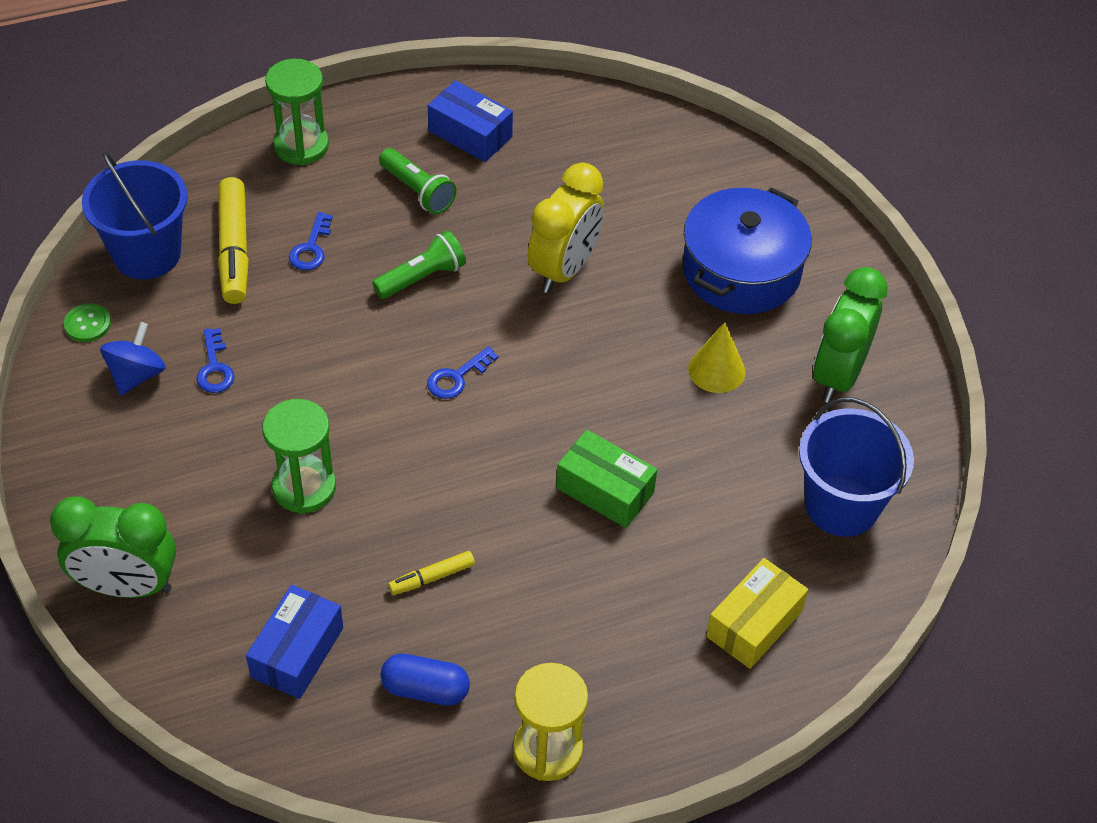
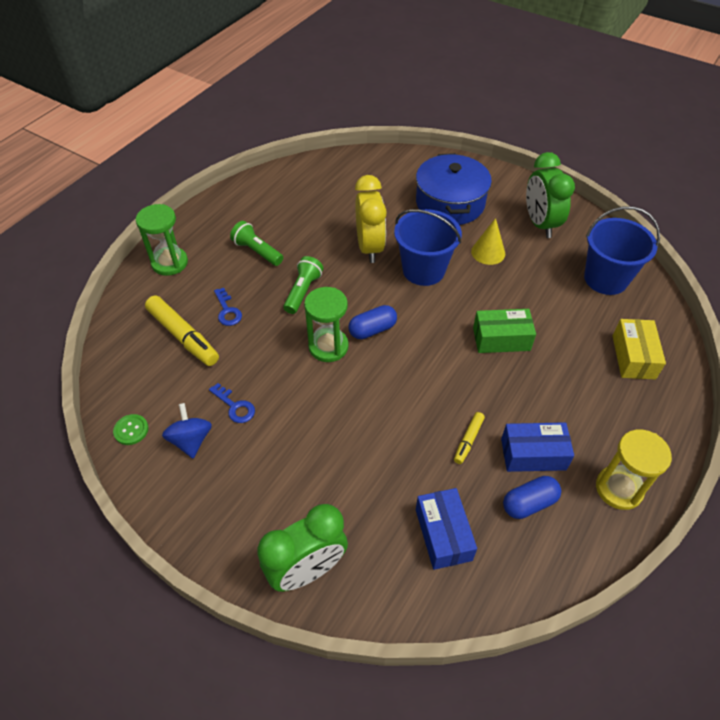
camera: 35 degrees left, 0 degrees up
blue bucket [82,151,188,279] -> blue bucket moved to [394,209,462,286]
green hourglass [262,399,336,514] -> green hourglass moved to [304,287,349,362]
green flashlight [379,148,456,214] -> green flashlight turned 150 degrees counterclockwise [230,221,283,266]
blue key [427,346,498,399] -> blue capsule [349,305,397,339]
blue box [428,80,513,162] -> blue box moved to [501,422,574,472]

